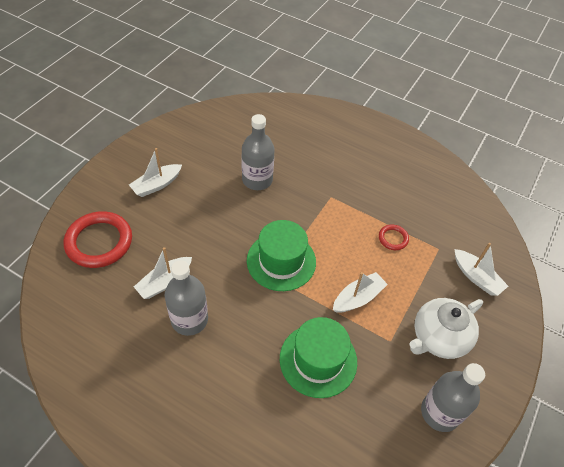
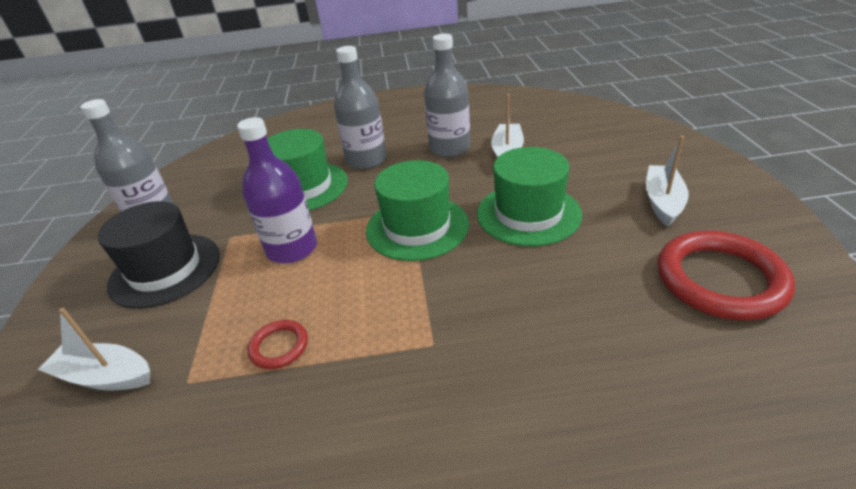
camera: 150 degrees right, 15 degrees down
red ring [64,211,132,268] -> red ring moved to [657,231,795,320]
grey bottle [241,114,275,190] -> grey bottle moved to [334,46,387,169]
white boat [333,272,388,313] -> purple bottle [237,117,317,263]
white teapot [410,298,483,359] -> black hat [98,201,220,309]
none -> green hat [477,147,582,246]

